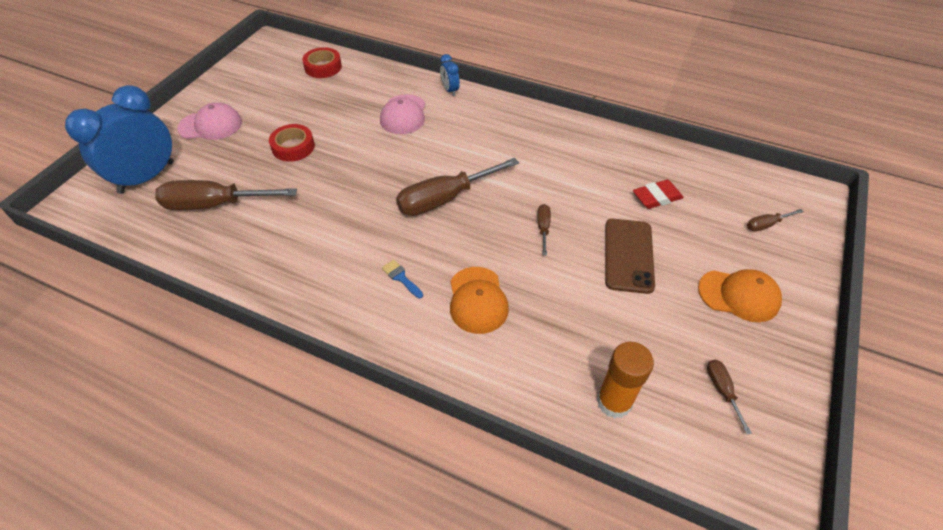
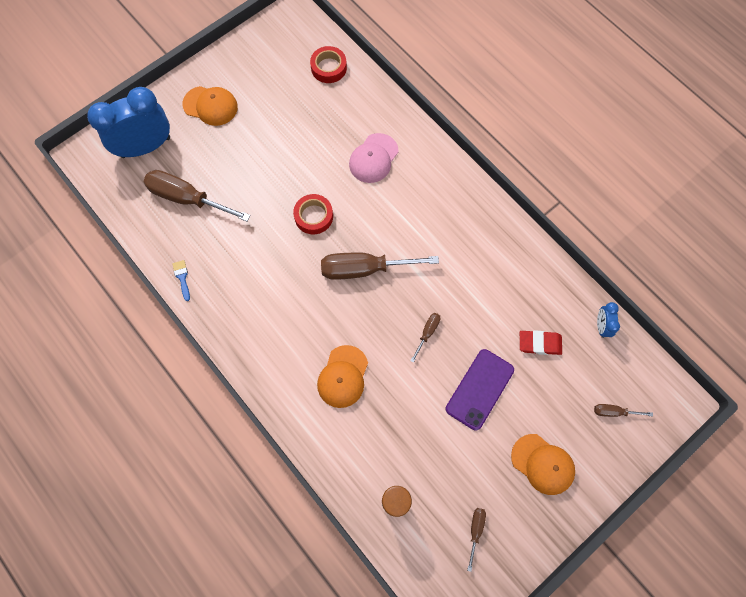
camera: 25 degrees right, 20 degrees up
pink cap [177,102,242,140] -> orange cap [183,86,238,126]
red tape [269,124,315,162] -> red tape moved to [293,194,333,234]
blue brush [382,260,423,298] -> blue brush moved to [172,260,190,301]
blue clock [440,54,460,96] -> blue clock moved to [597,302,620,338]
brown phone [605,219,655,294] -> purple phone [446,349,514,430]

